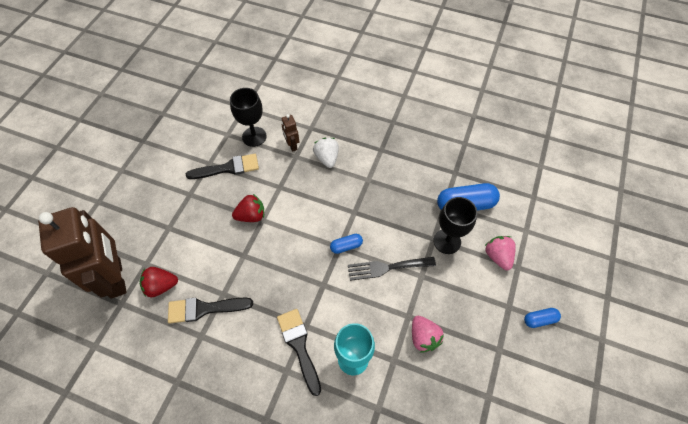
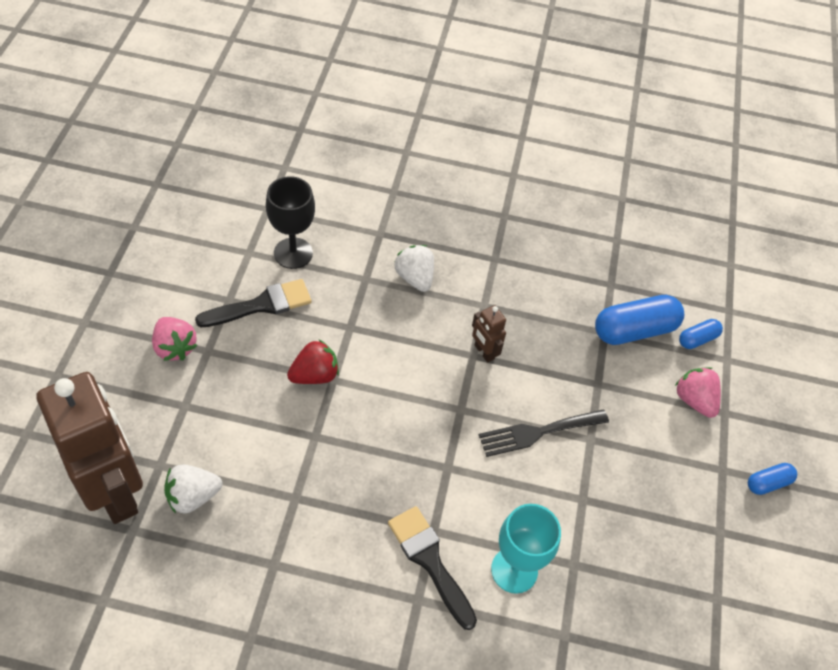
camera: 15 degrees left, 5 degrees down
red strawberry [140,267,178,297] -> white strawberry [164,464,222,514]
black brush [168,298,253,324] -> none
brown robot [282,114,299,152] -> brown robot moved to [472,305,506,363]
blue capsule [330,234,363,254] -> blue capsule moved to [679,319,723,349]
pink strawberry [412,316,444,353] -> pink strawberry moved to [152,317,197,361]
black goblet [433,197,477,254] -> none

